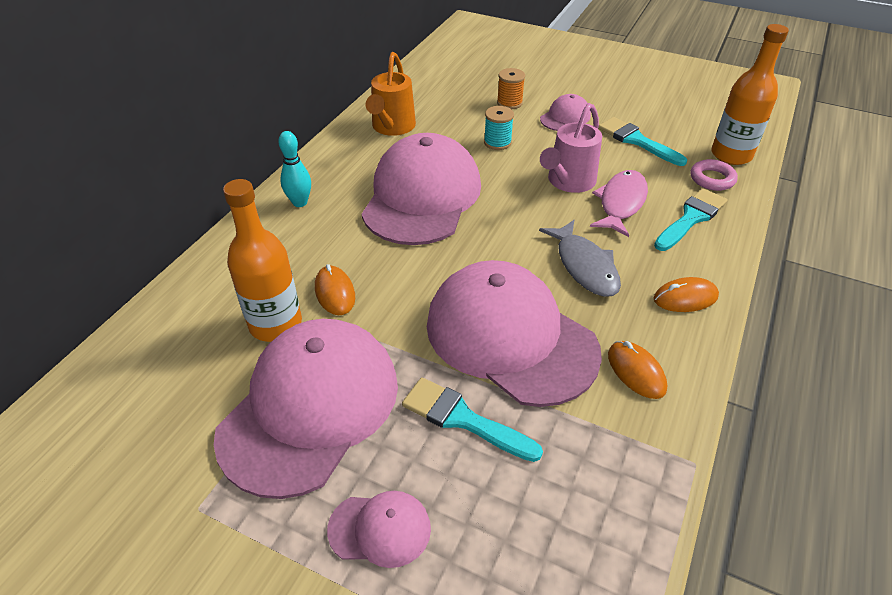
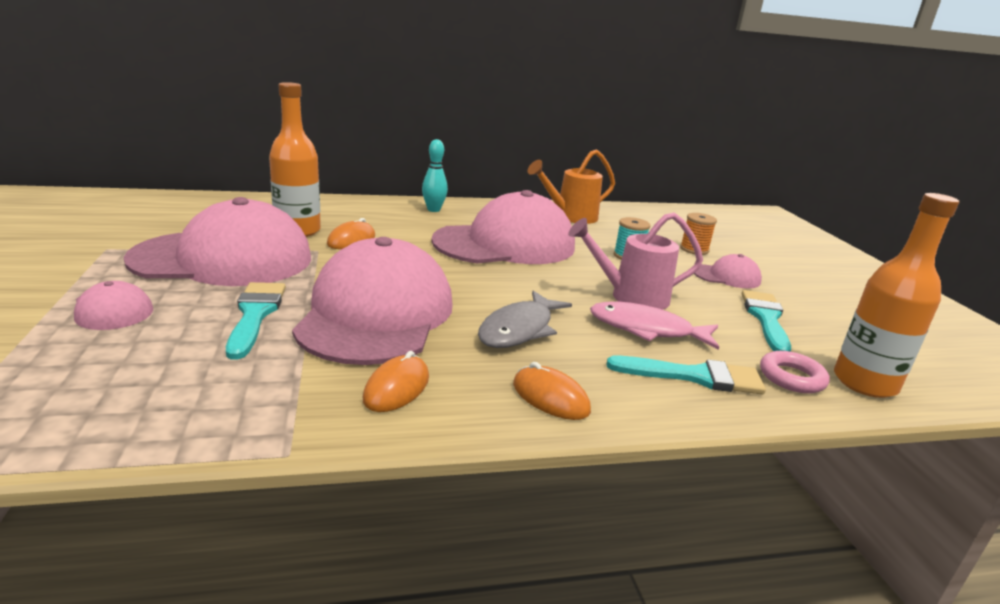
camera: 50 degrees right, 20 degrees down
pink fish [590,170,648,237] -> pink fish turned 150 degrees counterclockwise [590,302,719,350]

